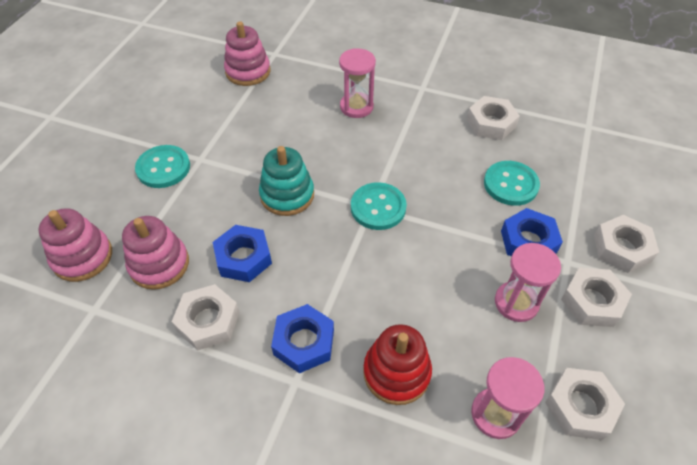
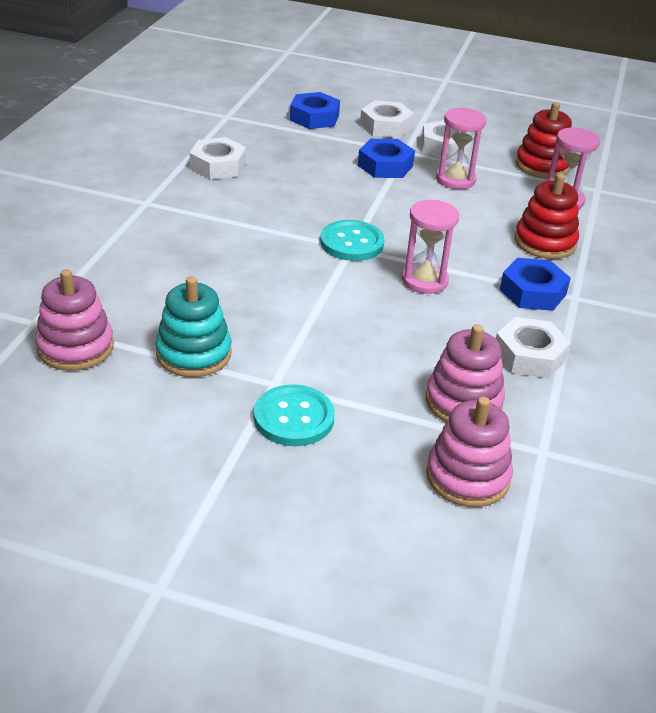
camera: 95 degrees left, 15 degrees down
blue nut [213,225,272,282] -> blue nut moved to [290,92,340,129]
turquoise stacking toy [259,146,314,216] -> turquoise stacking toy moved to [155,276,232,377]
pink hourglass [339,48,376,118] -> pink hourglass moved to [402,200,459,294]
turquoise button [484,161,540,206] -> none
white nut [545,368,625,440] -> red stacking toy [516,102,572,179]

